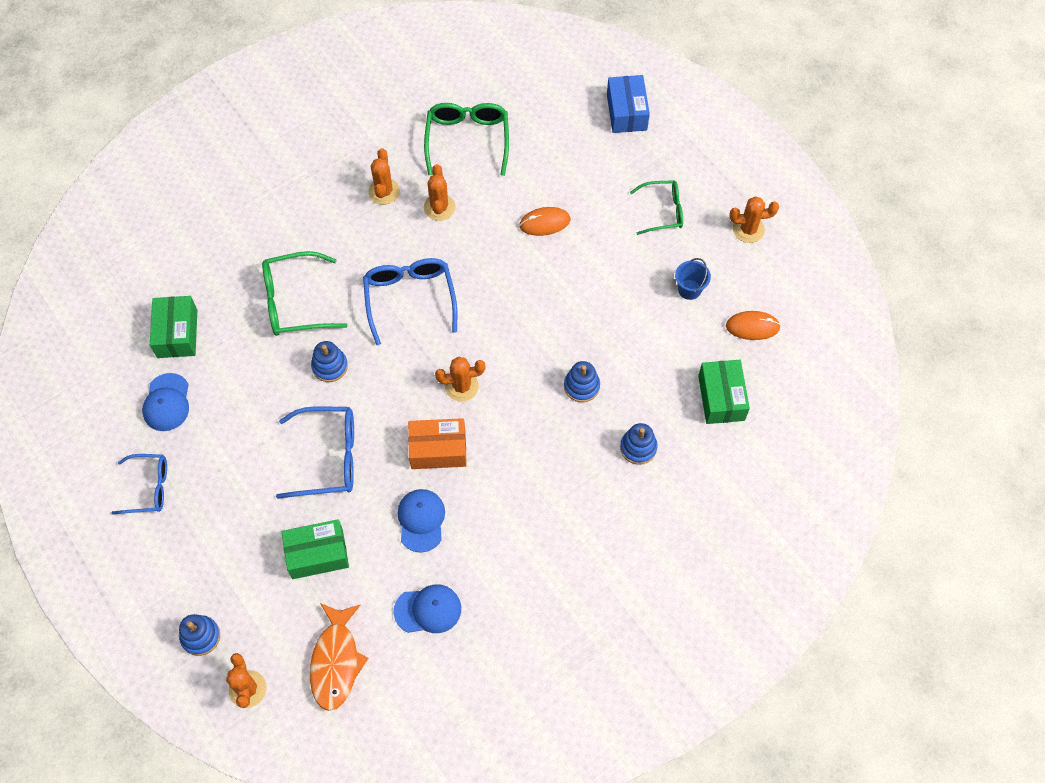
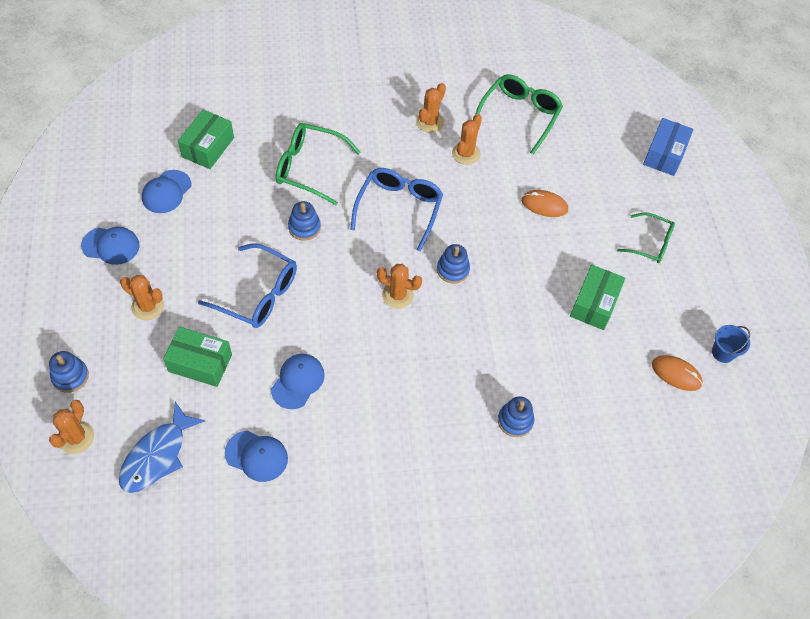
camera: 25 degrees right, 5 degrees down
blue glasses [111,454,167,515] -> blue cap [81,227,140,265]
orange fish [310,603,368,711] -> blue fish [119,402,205,493]
orange box [408,418,467,469] -> none
blue stacking toy [564,361,600,402] -> blue stacking toy moved to [437,244,470,284]
blue bucket [675,258,711,300] -> blue bucket moved to [712,325,750,363]
green box [698,360,750,424] -> green box moved to [570,265,625,330]
orange cactus [729,196,779,243] -> orange cactus moved to [120,275,164,320]

